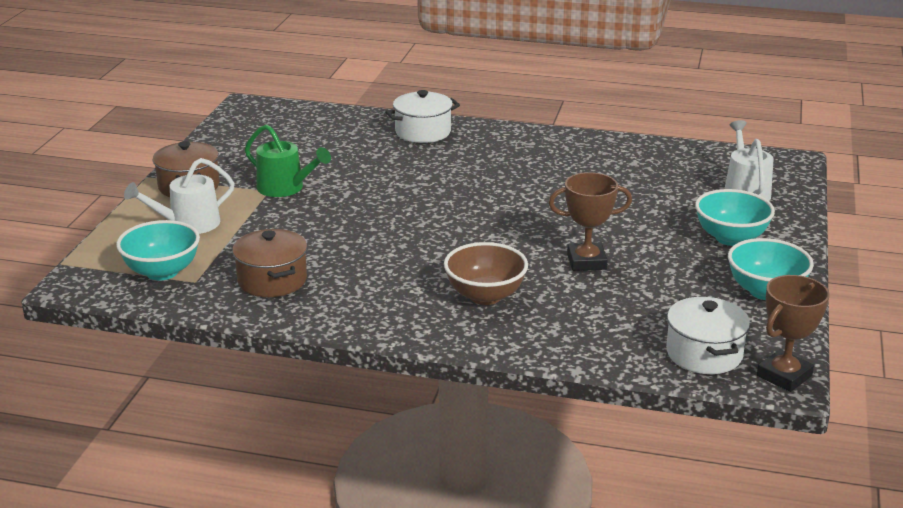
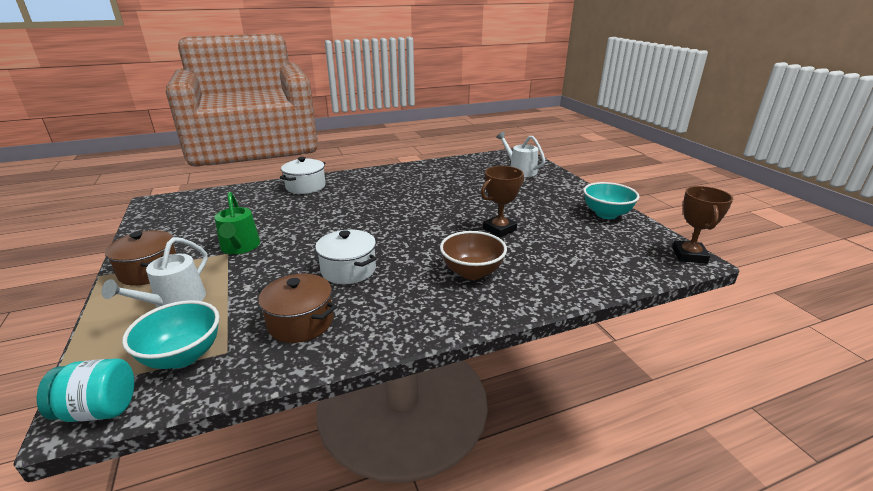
camera: 35 degrees left, 0 degrees up
green watering can [245,124,331,197] -> green watering can turned 75 degrees clockwise [215,192,260,254]
white pot [666,296,750,374] -> white pot moved to [315,229,377,284]
turquoise bowl [695,189,775,246] -> none
none -> turquoise jar [37,358,134,422]

